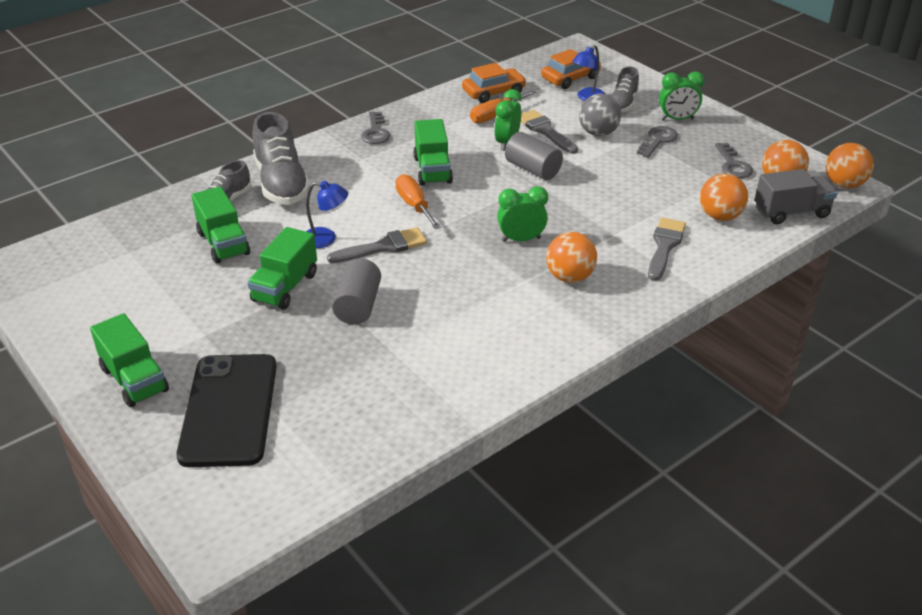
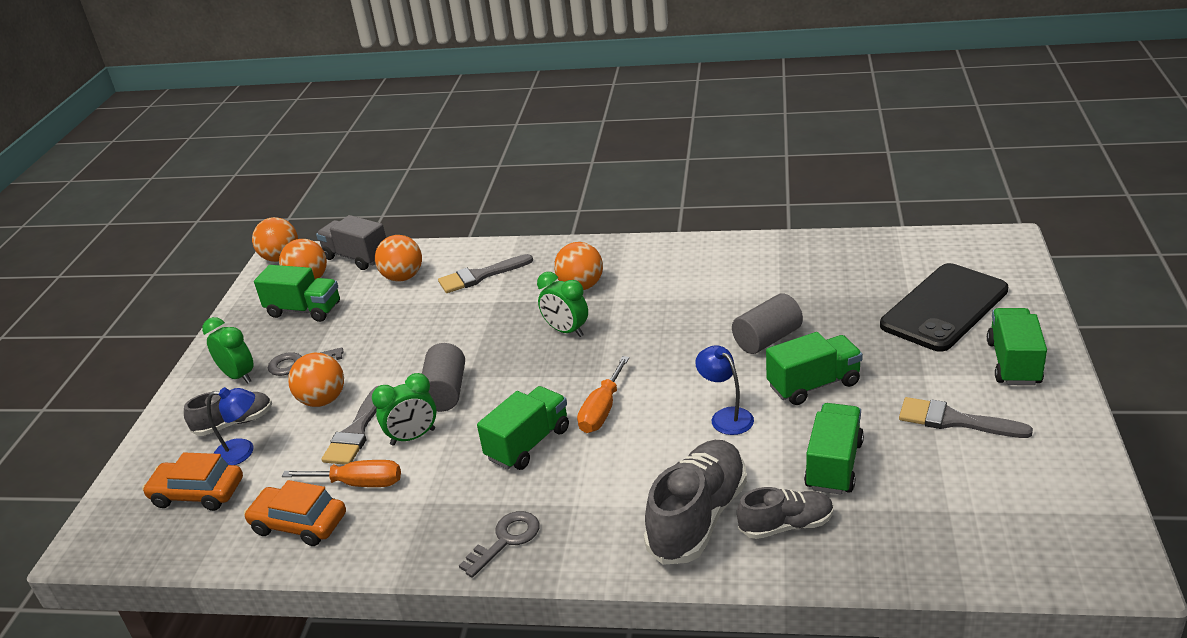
camera: 130 degrees left, 5 degrees down
grey brush [327,227,427,263] -> grey brush moved to [899,397,1033,438]
grey ball [579,94,621,136] -> orange ball [288,353,344,407]
grey key [715,143,753,178] -> green truck [254,265,340,322]

